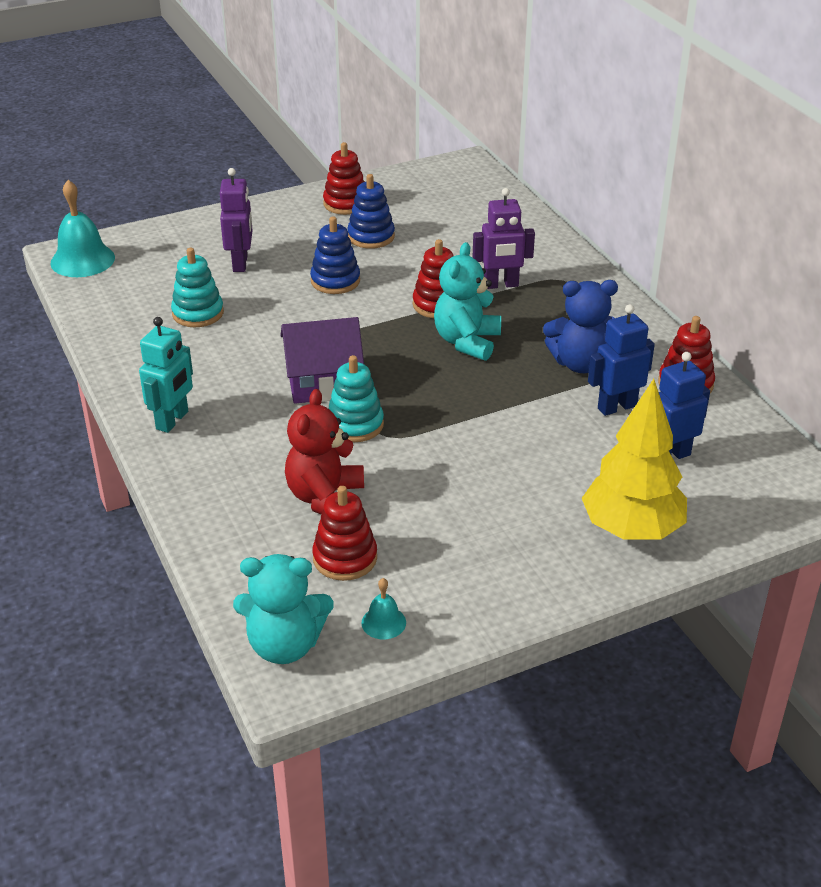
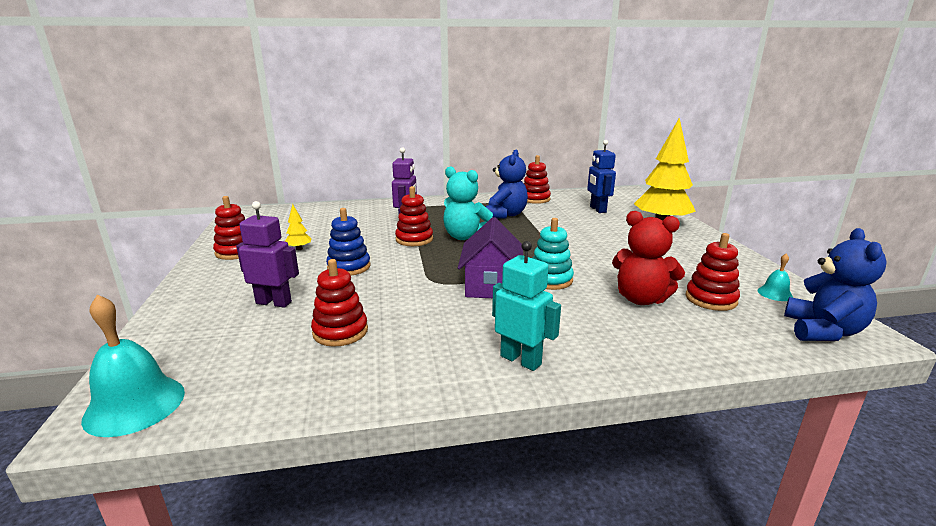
camera: 75 degrees left, 15 degrees down
turquoise stacking toy [171,248,224,327] -> red stacking toy [311,259,368,347]
turquoise teddy bear [233,554,334,664] -> blue teddy bear [784,228,887,341]
blue stacking toy [347,174,395,249] -> yellow tree [285,204,311,250]
blue robot [588,304,655,416] -> none

